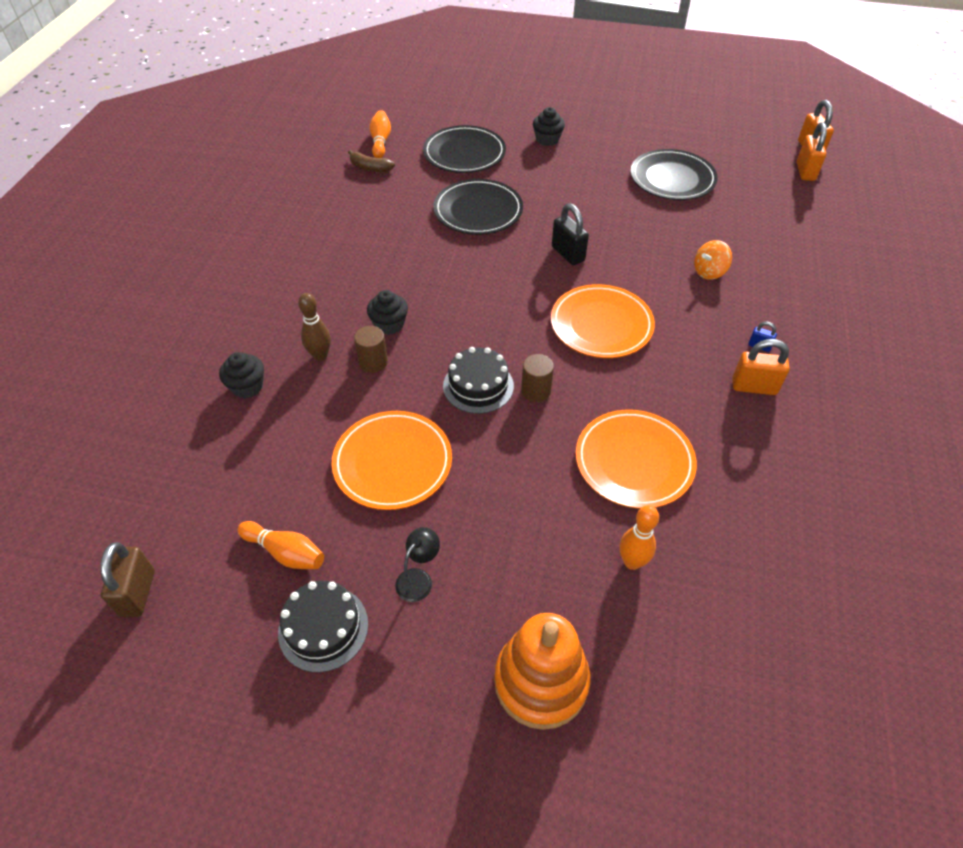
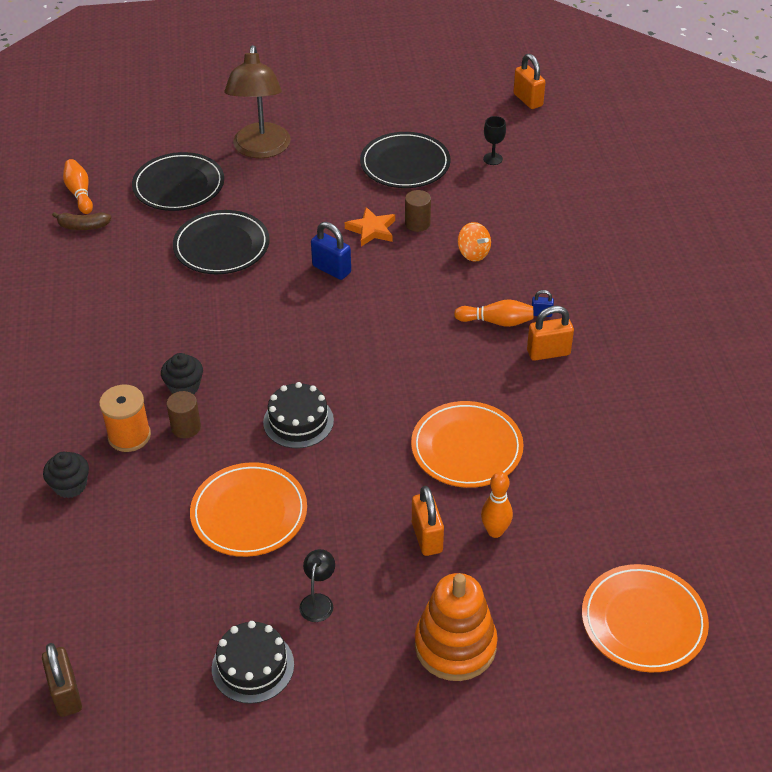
camera: 20 degrees left, 5 degrees down
orange bowling pin [238,521,324,569] -> orange bowling pin moved to [454,299,533,327]
brown bowling pin [298,293,331,361] -> orange spool [99,385,151,452]
brown cylinder [521,354,554,402] -> brown cylinder moved to [405,190,431,232]
black cupcake [533,107,565,146] -> brown lamp [225,45,291,158]
orange plate [551,284,655,358] -> orange plate moved to [582,564,709,673]
black padlock [552,203,589,265] -> blue padlock [311,222,351,280]
orange spinning top [694,240,732,280] -> orange spinning top turned 75 degrees counterclockwise [458,222,491,262]
orange padlock [797,122,827,181] -> orange padlock moved to [412,486,444,556]
none -> orange star [345,207,395,247]
none -> black goblet [483,116,506,165]

